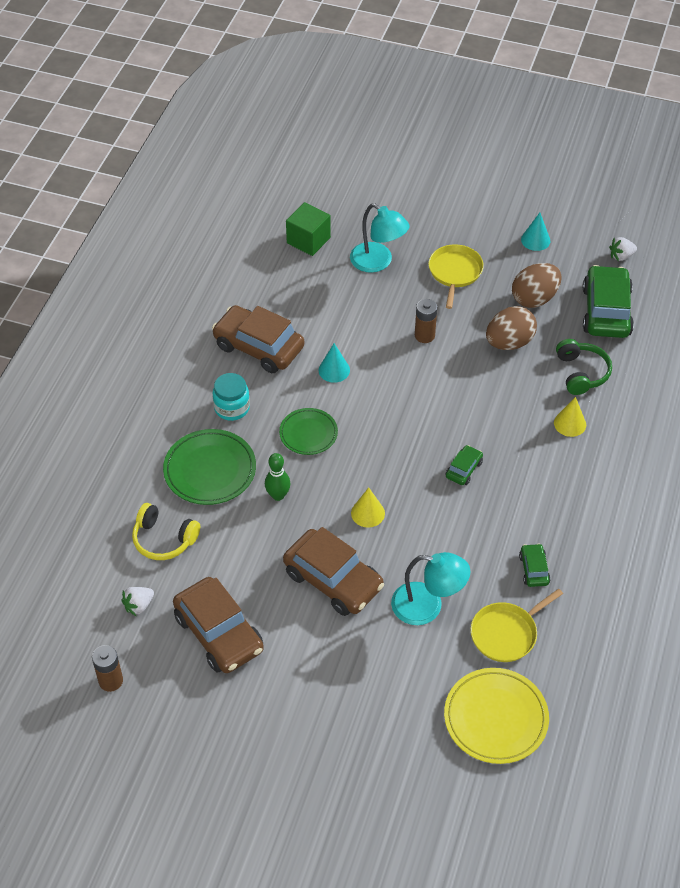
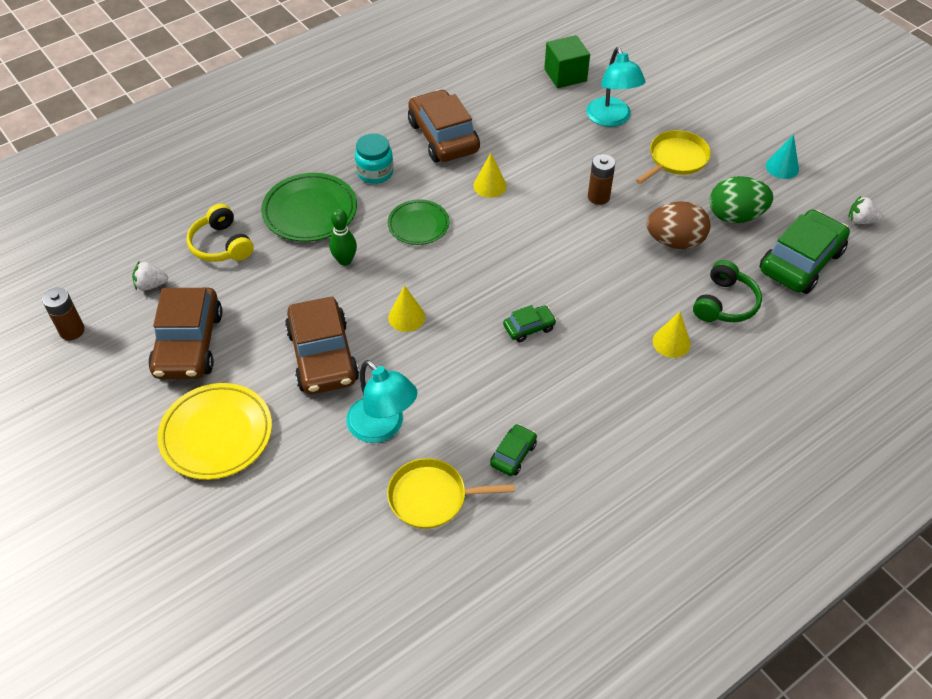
camera: 35 degrees right, 0 degrees up
turquoise cone [319,343,350,383] -> yellow cone [473,153,507,198]
yellow plate [444,668,549,764] -> yellow plate moved to [157,383,272,480]
brown egg [512,263,562,308] -> green egg [710,176,773,223]

